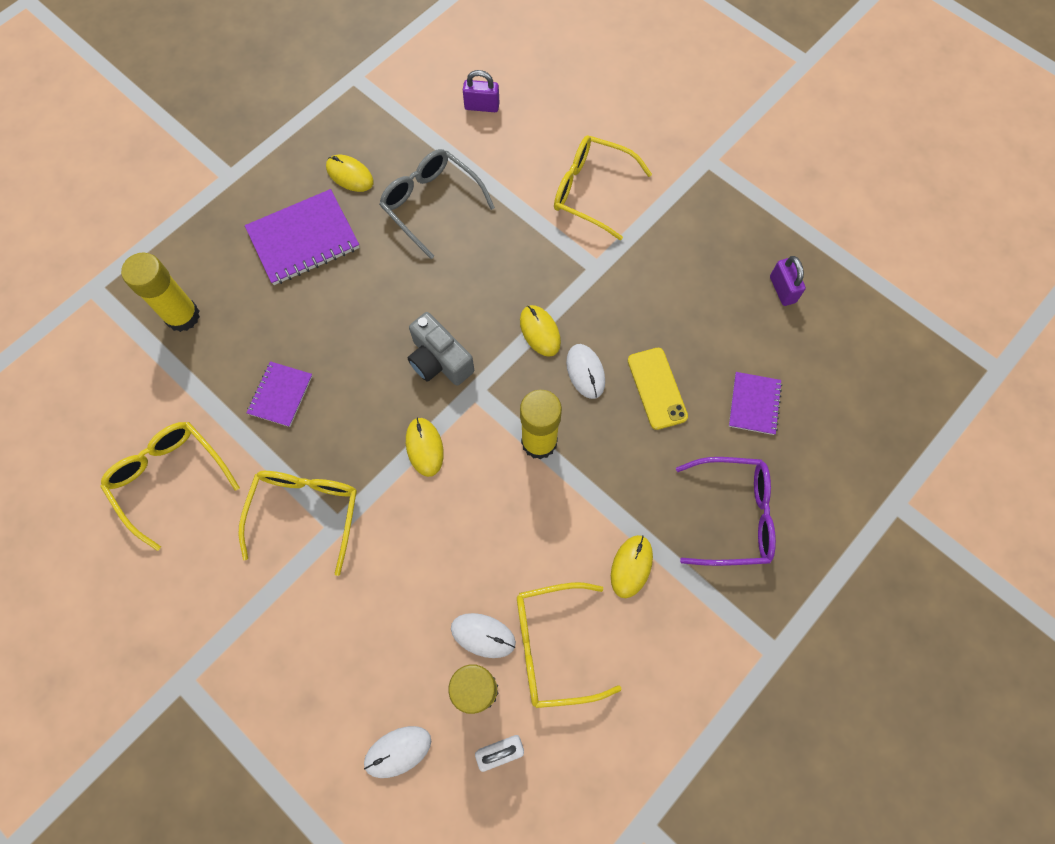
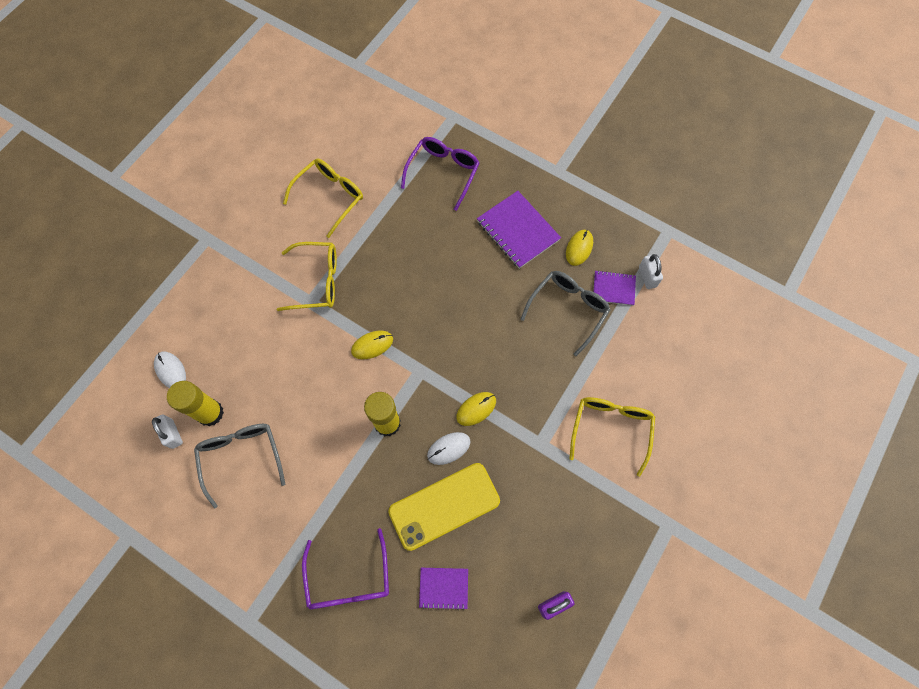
camera: 80 degrees right, 0 degrees up
yellow glue stick [121,252,200,332] -> purple glasses [401,137,479,211]
purple notebook [247,361,312,427] -> purple notebook moved to [593,270,636,306]
grey camera [408,312,474,386] -> none
white mouse [451,613,516,658] -> none
purple padlock [463,70,500,112] -> none
yellow glasses [517,582,622,708] -> grey glasses [194,424,285,508]
yellow mouse [611,535,653,598] -> none
yellow phone [628,348,688,430] -> yellow phone [388,463,500,551], size x1.62
none -> white padlock [639,254,663,289]

